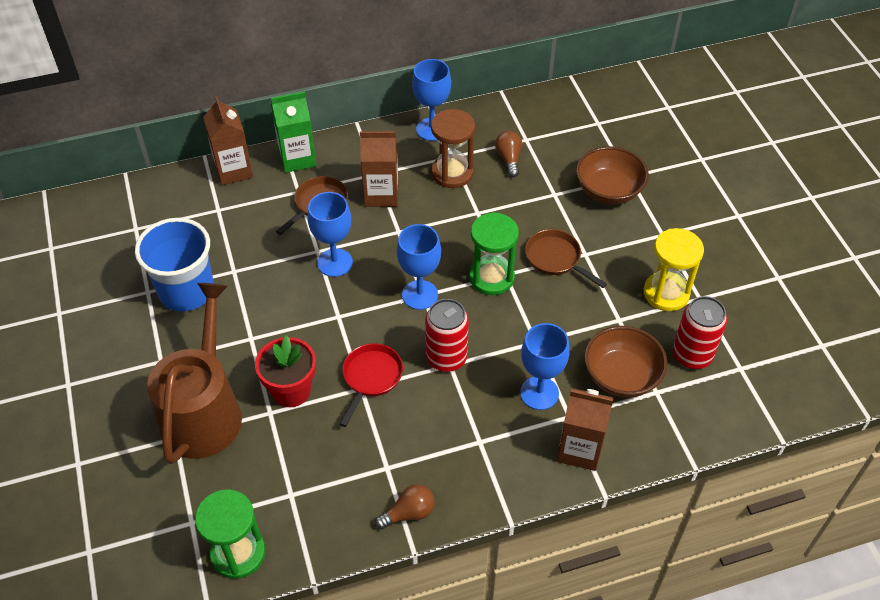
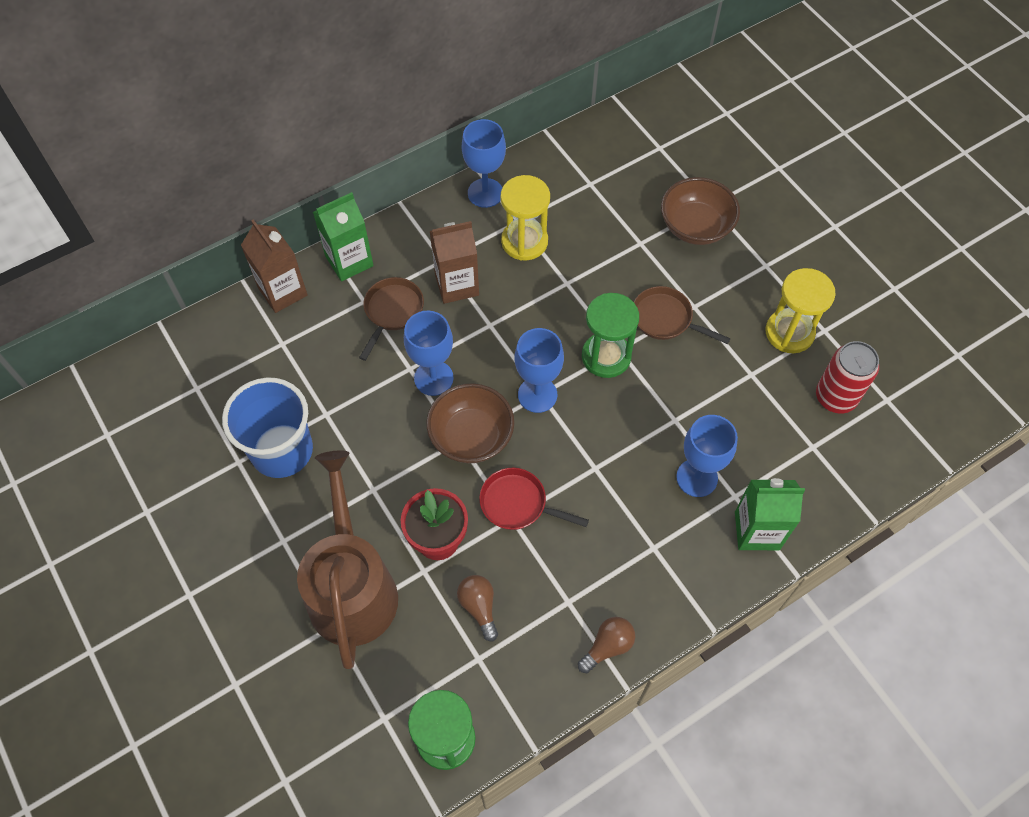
camera: 15 degrees left, 10 degrees up
red pan [339,343,403,427] -> red pan turned 75 degrees counterclockwise [479,468,589,530]
red can [425,299,469,372] -> none
brown hourglass [431,109,475,188] -> yellow hourglass [501,175,550,261]
brown light bulb [495,131,522,177] -> brown light bulb moved to [457,575,498,641]
brown carton [557,388,613,471] -> green carton [735,478,805,550]
brown bowl [584,326,668,398] -> brown bowl moved to [426,383,514,463]

